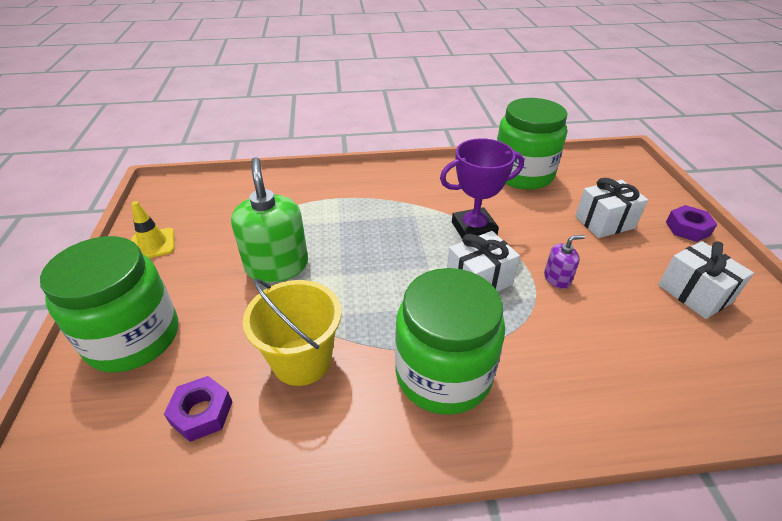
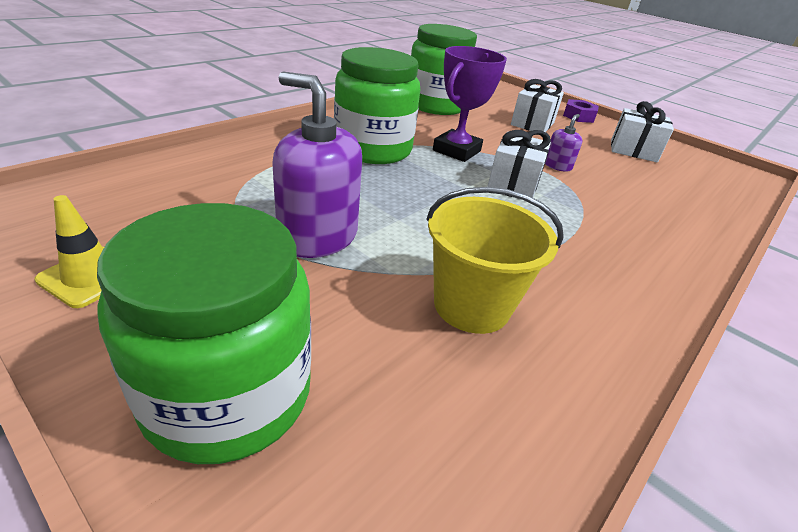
camera: 45 degrees left, 5 degrees down
purple nut [164,376,232,442] -> none
green soap dispenser [231,157,308,282] -> purple soap dispenser [272,71,362,258]
green jar [395,268,505,415] -> green jar moved to [334,47,420,164]

